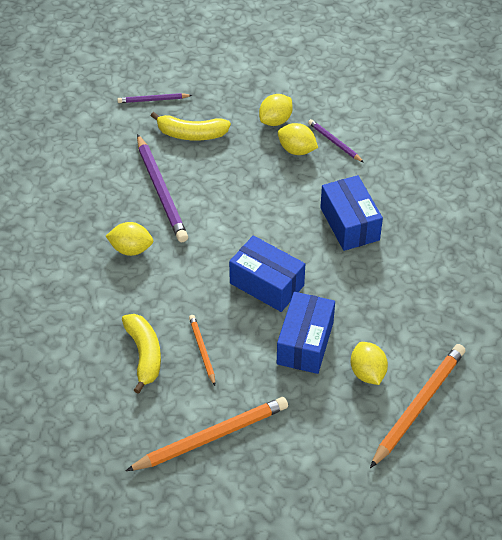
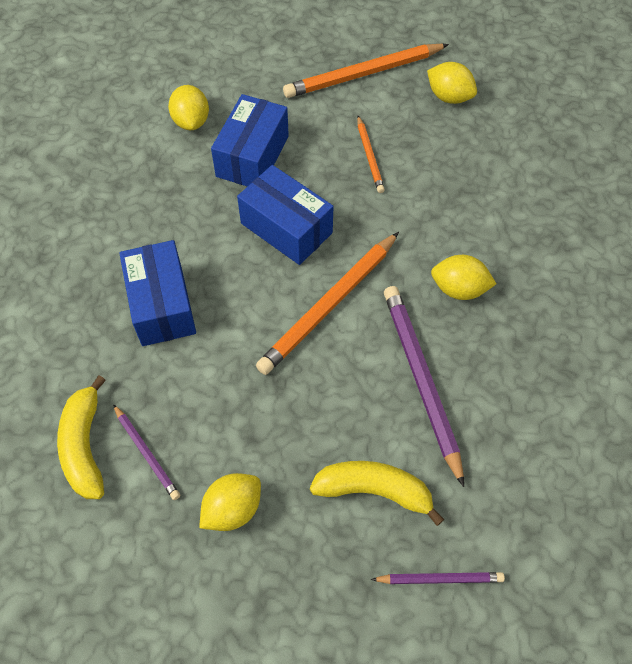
camera: 175 degrees left, 10 degrees up
yellow banana [122,314,161,394] -> yellow banana moved to [57,375,106,499]
yellow lemon [278,123,318,155] -> yellow lemon moved to [427,62,477,104]
orange pencil [370,344,465,468] -> orange pencil moved to [256,232,399,375]

